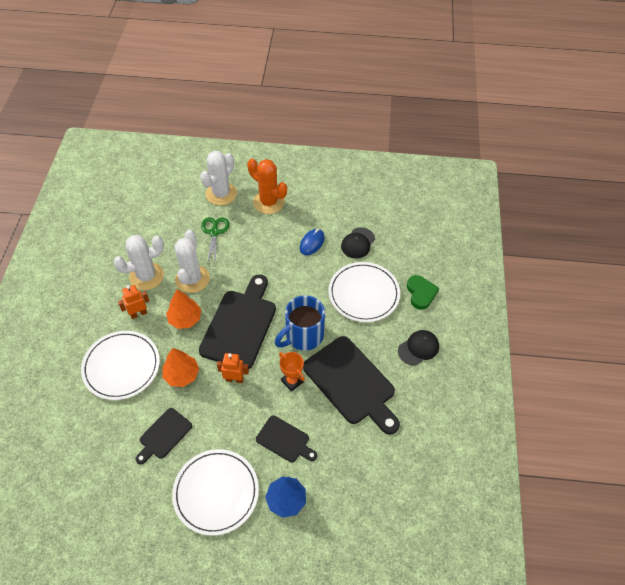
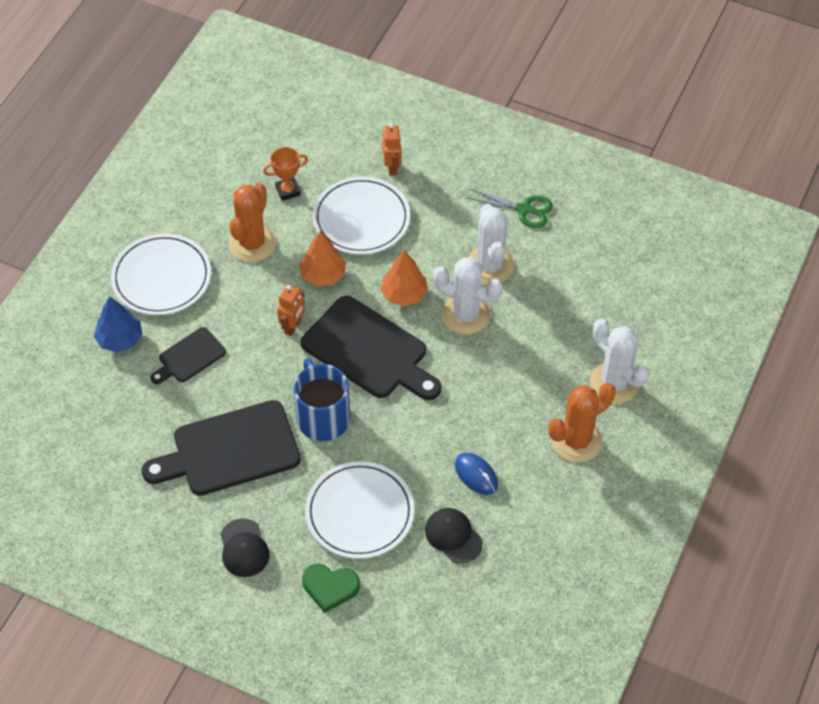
camera: 110 degrees right, 0 degrees up
orange robot [118,285,149,319] -> orange robot moved to [382,123,401,176]
black cutting board [135,408,192,464] -> orange cactus [229,183,276,262]
green scissors [201,217,229,264] -> green scissors moved to [468,189,553,228]
orange trophy [279,352,305,392] -> orange trophy moved to [263,147,308,201]

